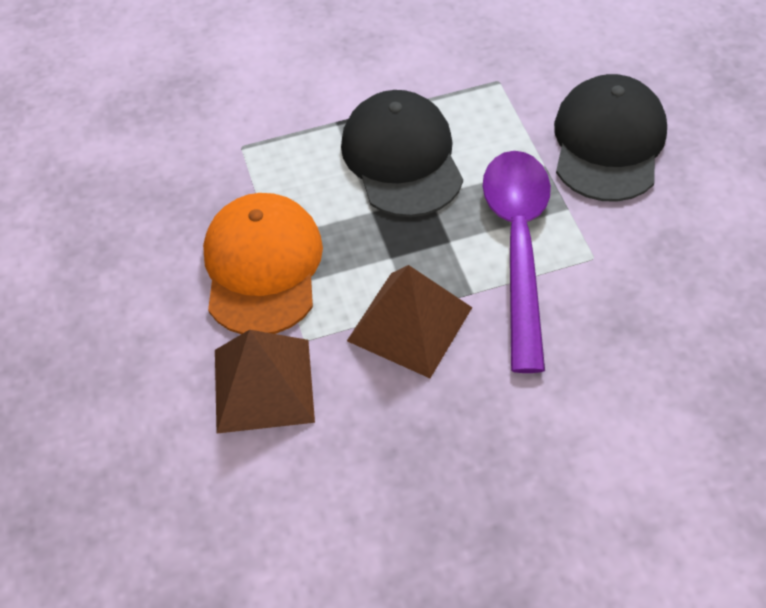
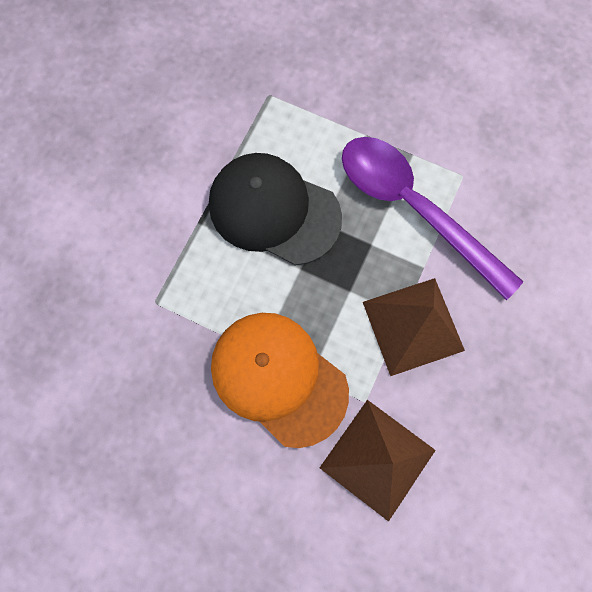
camera: 50 degrees left, 20 degrees up
black cap [554,74,667,202] -> none

